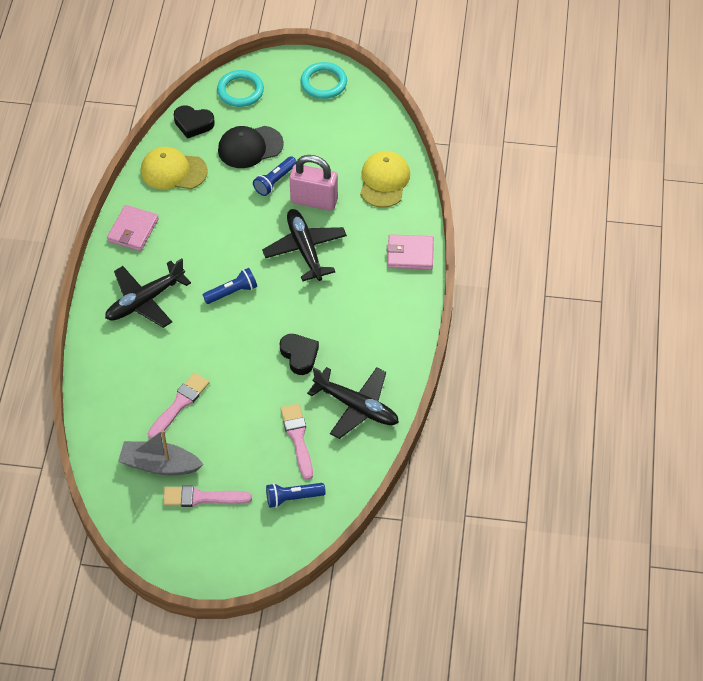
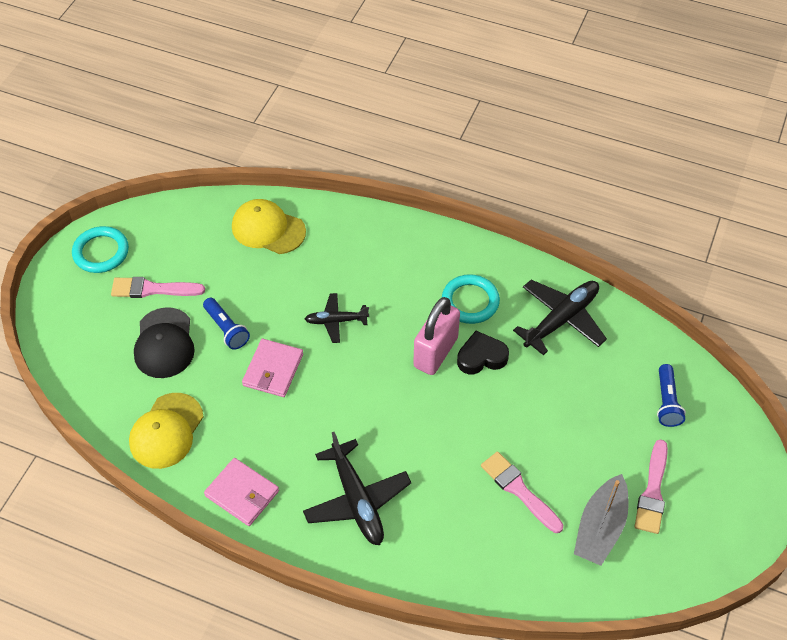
camera: 75 degrees left, 0 degrees up
black heart [174,105,215,139] -> none
blue flashlight [203,268,257,304] -> none
turquoise ring [217,70,264,107] -> turquoise ring moved to [442,274,500,324]
black plane [262,209,347,281] -> black plane [305,293,369,343], size x0.59
pink brush [280,404,313,480] -> pink brush moved to [111,277,205,298]
pink padlock [289,155,338,211] -> pink padlock moved to [413,297,460,375]
pink wallet [387,234,434,270] -> pink wallet moved to [242,339,303,397]

